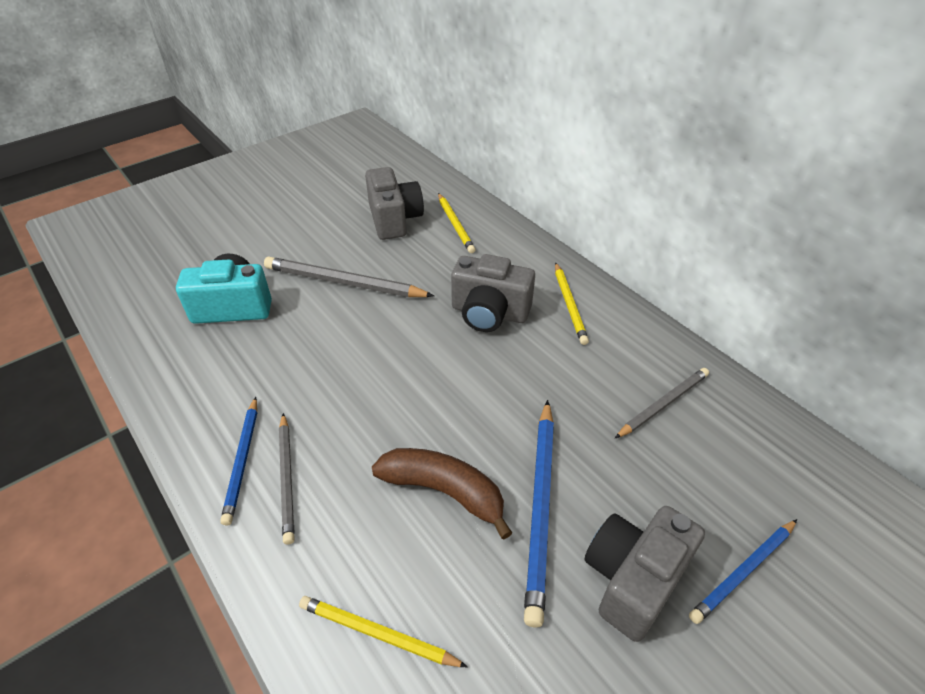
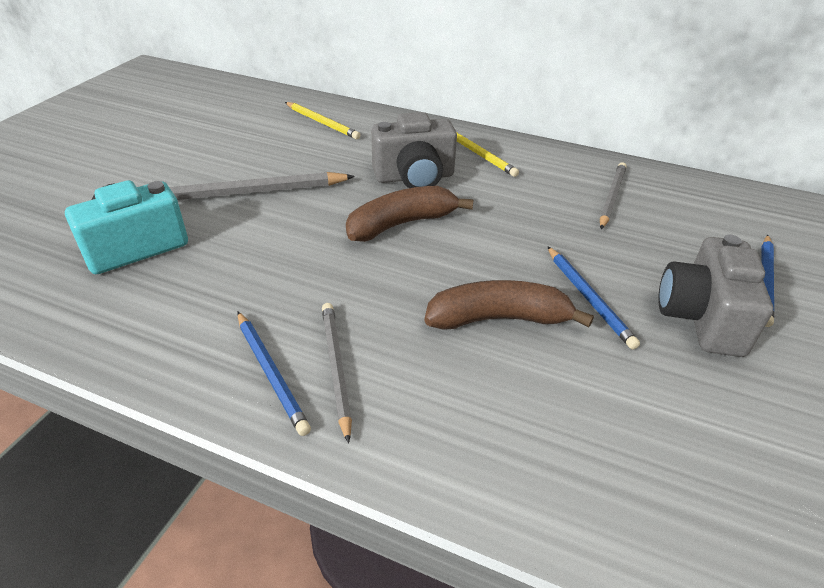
camera: 30 degrees left, 5 degrees down
grey pencil [279,413,295,545] -> grey pencil turned 150 degrees counterclockwise [322,303,352,444]
yellow pencil [299,596,468,667] -> none
grey camera [365,167,424,240] -> none
blue pencil [524,400,554,627] -> blue pencil [547,246,640,350], size x0.63
none -> brown banana [346,186,474,242]

